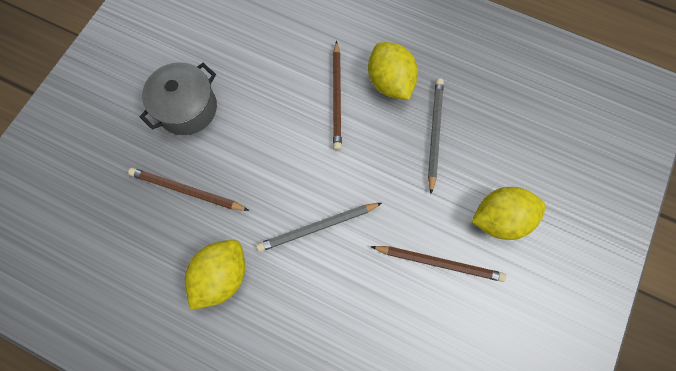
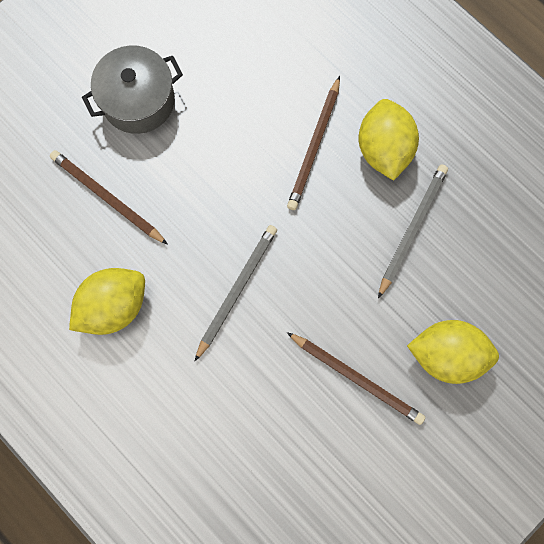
camera: 20 degrees right, 5 degrees up
grey pencil [256,203,382,252] -> grey pencil turned 120 degrees clockwise [195,225,277,361]

